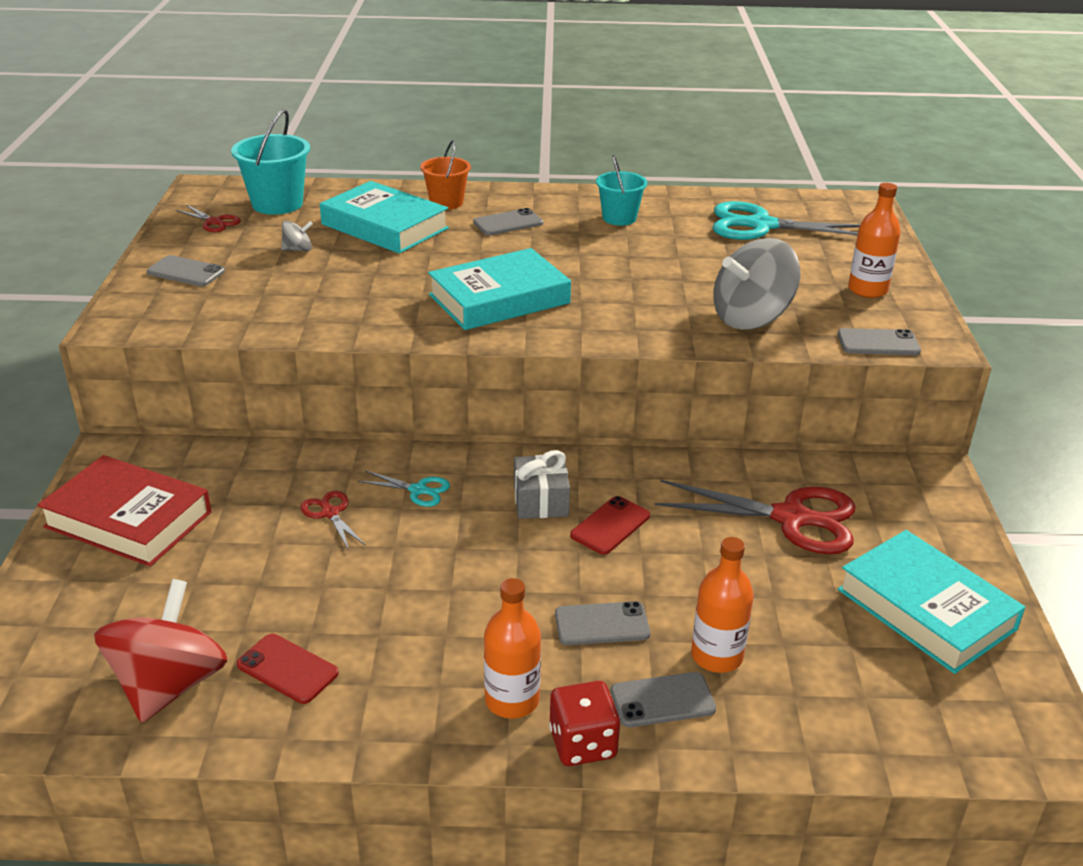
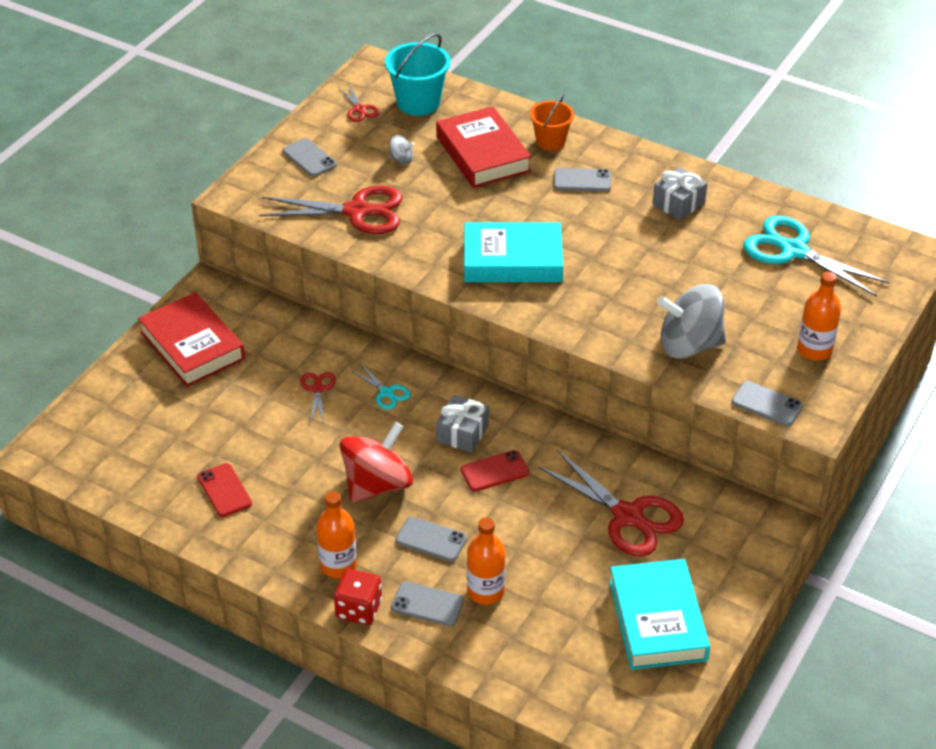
camera: 30 degrees right, 10 degrees up
red spinning top [94,579,228,723] -> red spinning top moved to [339,422,413,503]
turquoise book [320,181,449,254] -> red book [436,106,531,188]
turquoise bucket [596,155,647,226] -> grey gift [652,167,707,220]
none -> red scissors [259,185,403,234]

